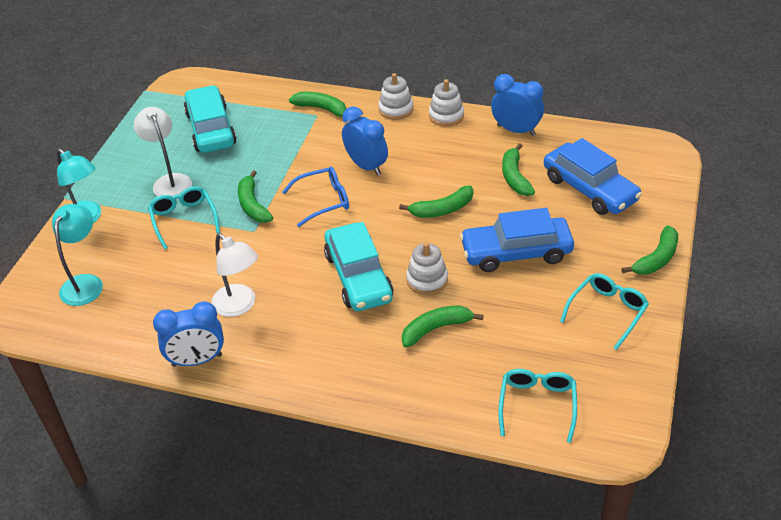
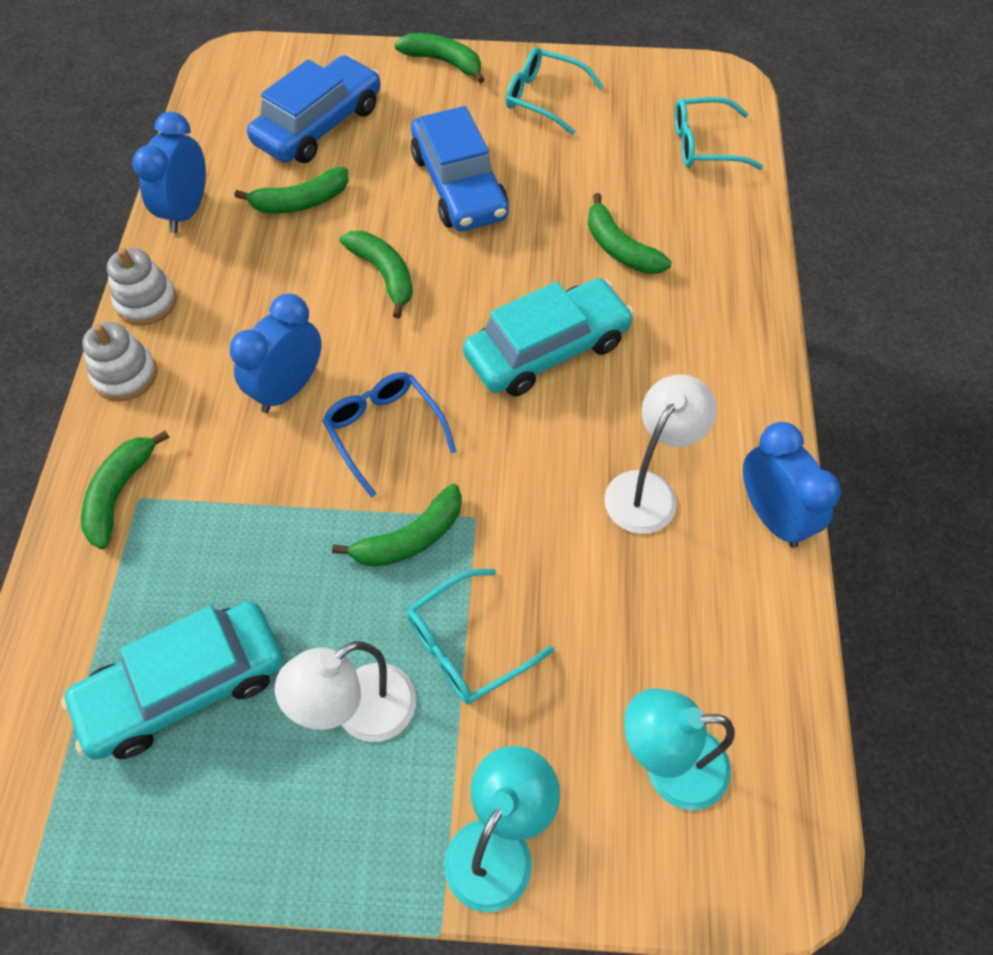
camera: 105 degrees left, 15 degrees up
white stacking toy [406,242,448,295] -> none

